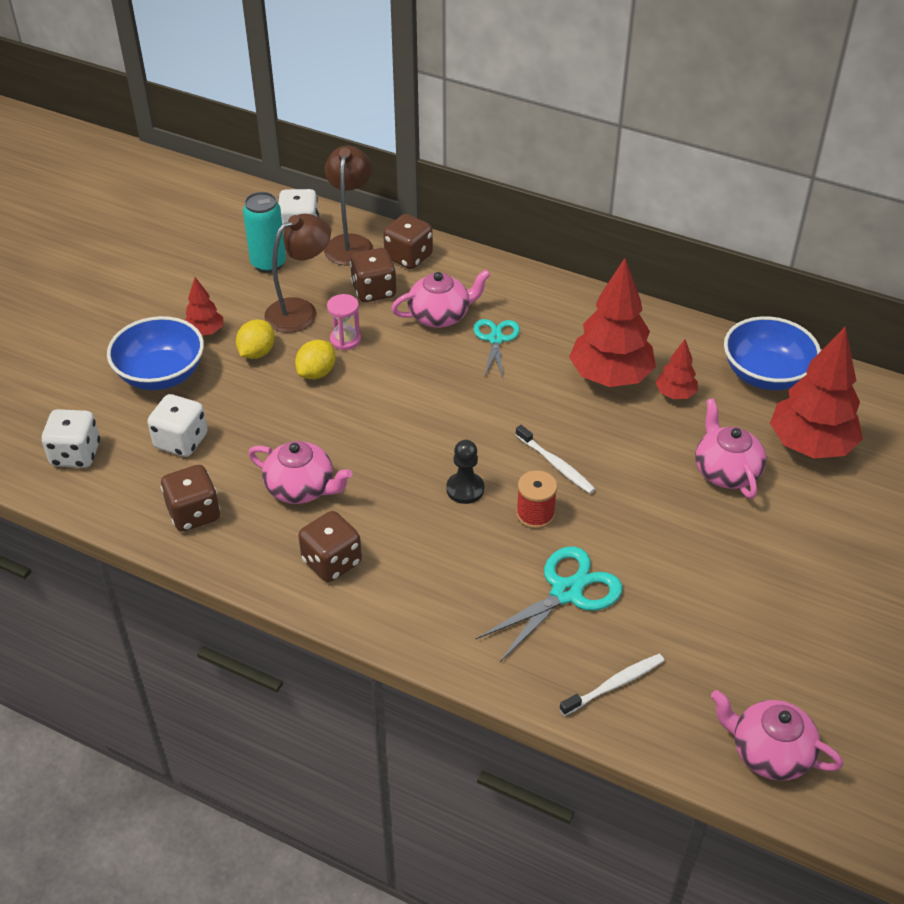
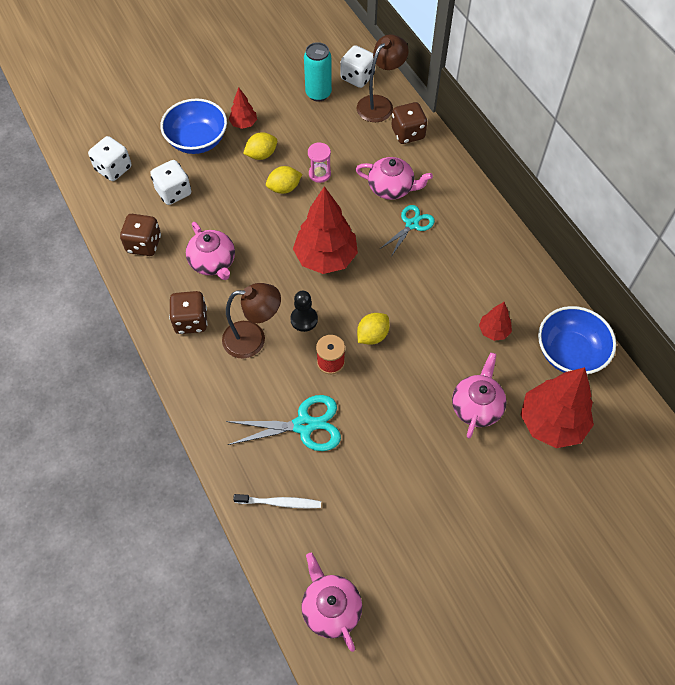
camera: 35 degrees right, 15 degrees up
brown lamp [264,214,331,333] -> brown lamp moved to [222,283,281,358]
brown dice [350,248,396,302] -> none
white toothbrush [516,425,595,494] -> yellow lemon [357,313,390,345]
red tree [569,258,656,387] -> red tree moved to [293,186,358,274]

